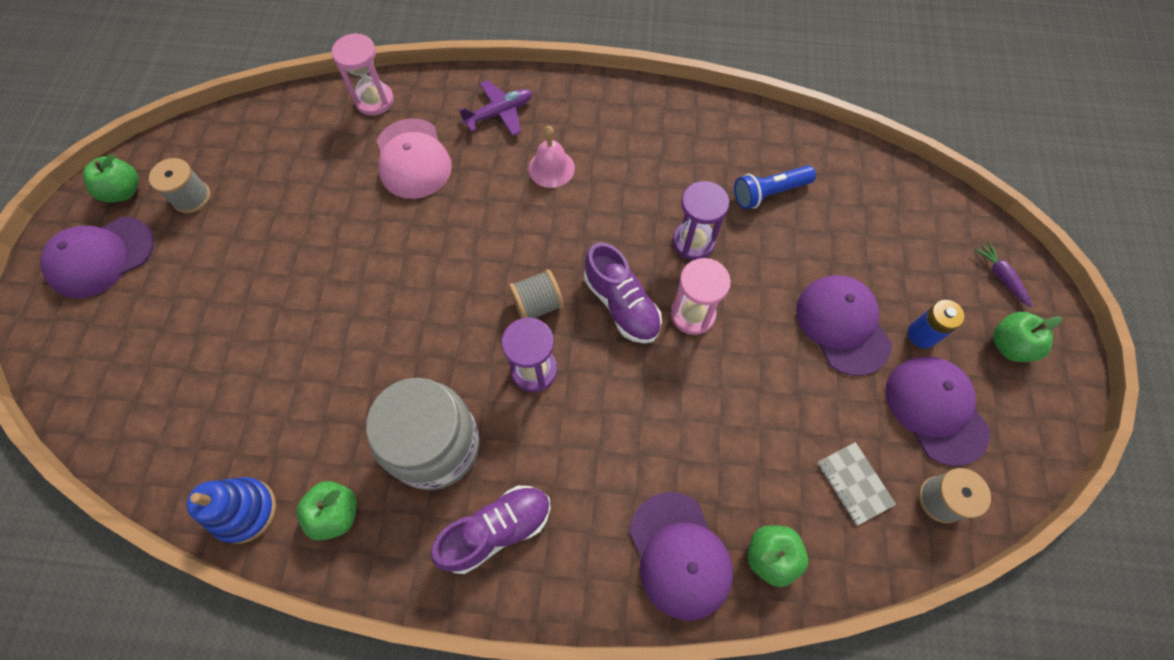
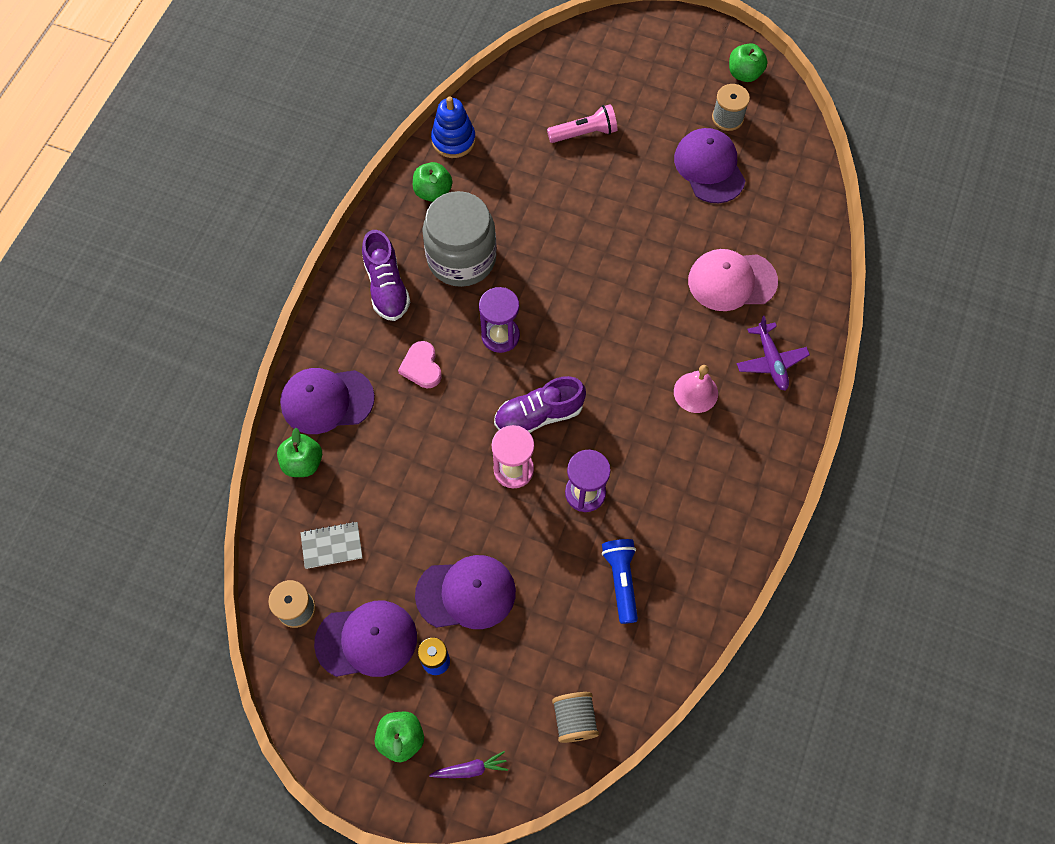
camera: 105 degrees right, 0 degrees up
purple cap [40,217,154,298] -> purple cap moved to [674,128,746,203]
pink hourglass [332,33,394,116] -> none
grey spool [509,269,564,319] -> grey spool moved to [552,692,599,743]
none -> pink heart [398,341,442,388]
none -> pink flashlight [547,104,617,143]

